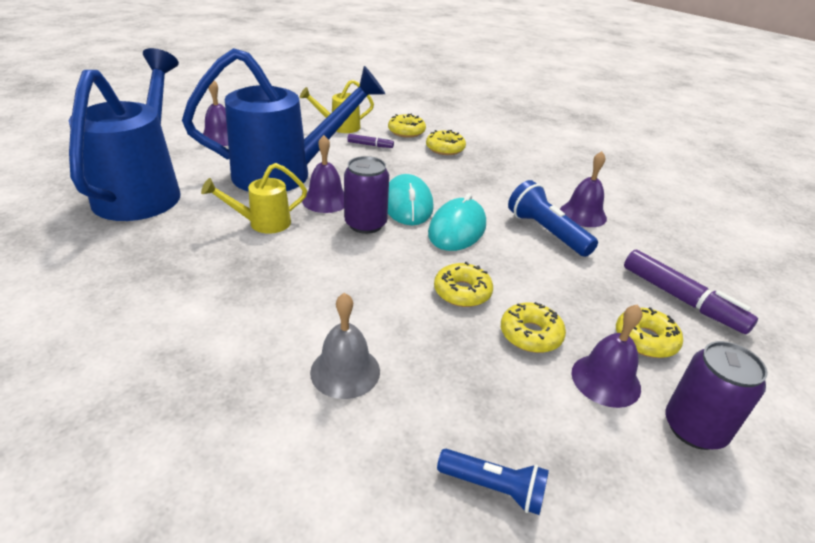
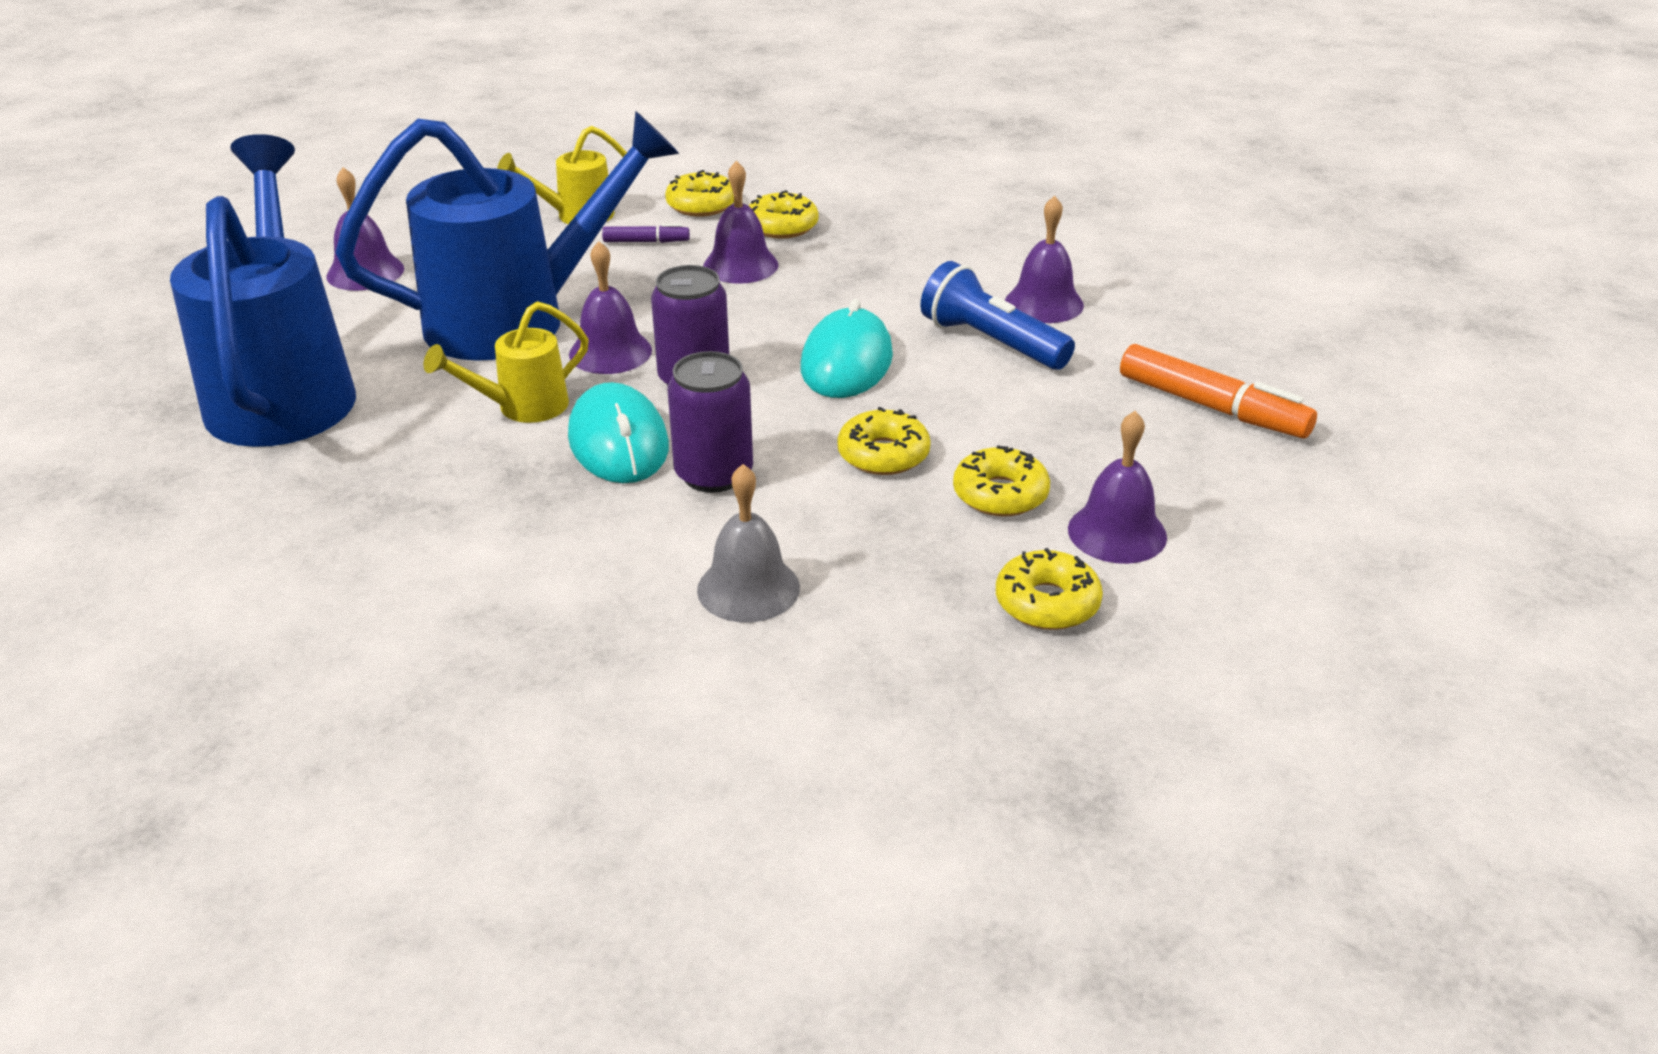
camera: 10 degrees left, 0 degrees up
turquoise mouse [388,174,434,225] -> turquoise mouse moved to [568,382,669,483]
blue flashlight [437,449,549,515] -> none
yellow donut [616,307,683,358] -> yellow donut moved to [996,548,1103,630]
purple marker [624,250,758,334] -> orange marker [1120,344,1317,438]
purple can [665,341,768,450] -> purple can moved to [667,351,753,493]
none -> purple bell [703,161,778,284]

